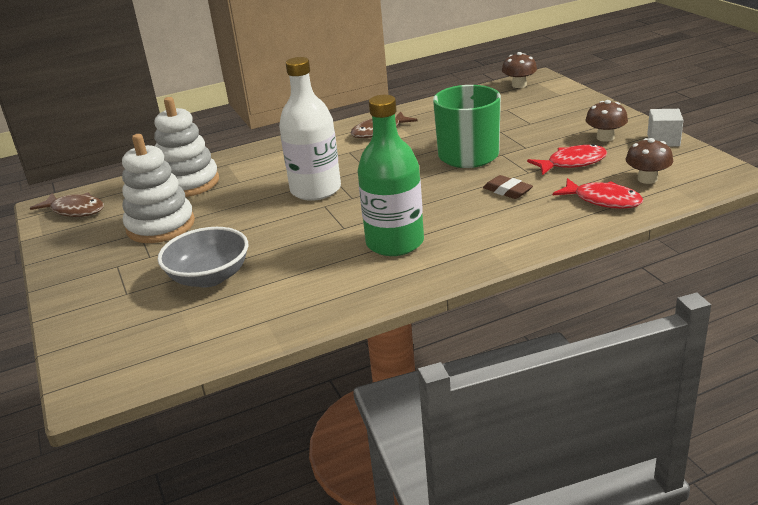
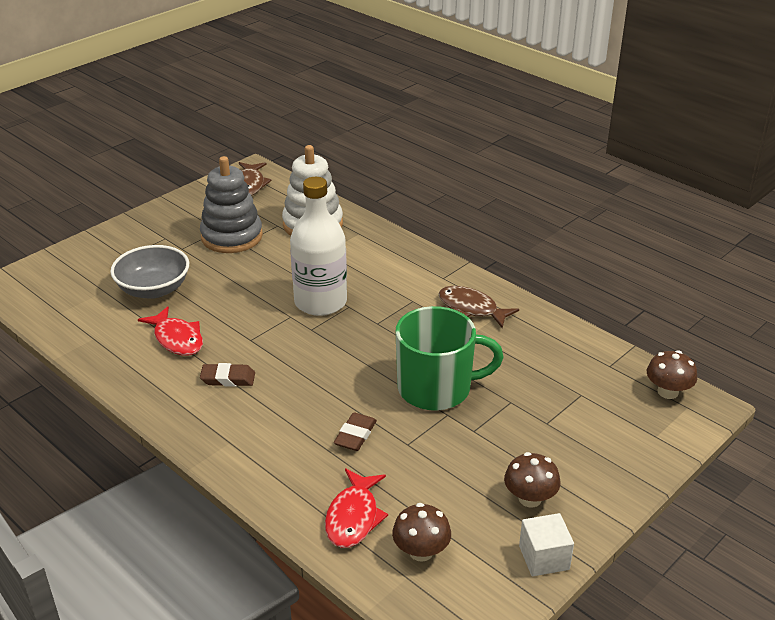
camera: 65 degrees right, 5 degrees up
white stacking toy [122,134,195,243] -> grey stacking toy [200,156,263,253]
green bottle [358,95,424,256] -> brown eraser [200,363,255,387]
red fish [527,144,607,175] -> red fish moved to [138,306,203,355]

